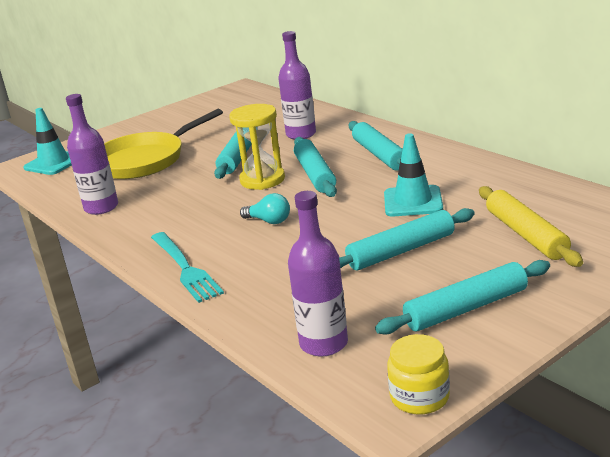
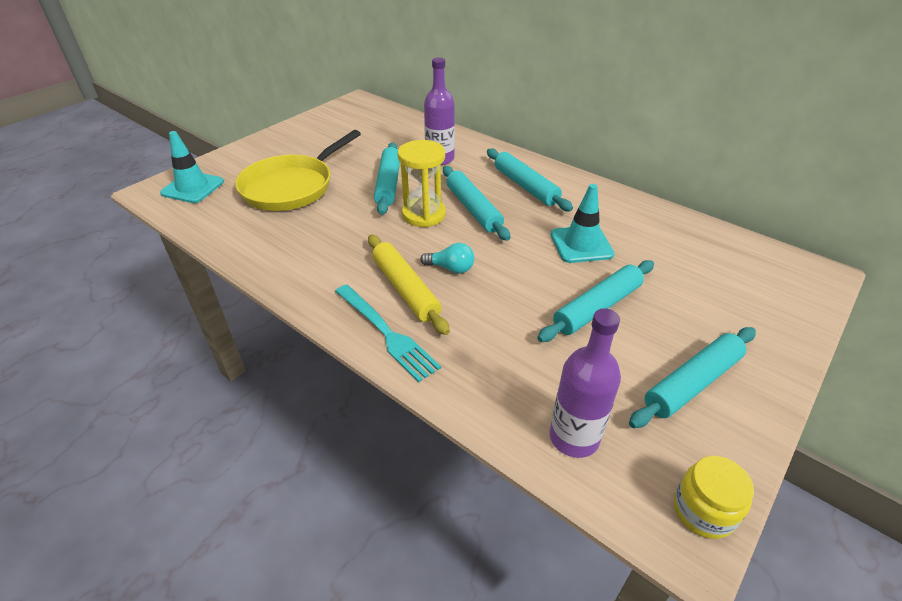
camera: 15 degrees left, 15 degrees up
purple bottle [66,94,118,215] -> none
yellow rolling pin [479,186,583,267] -> yellow rolling pin moved to [368,234,450,335]

